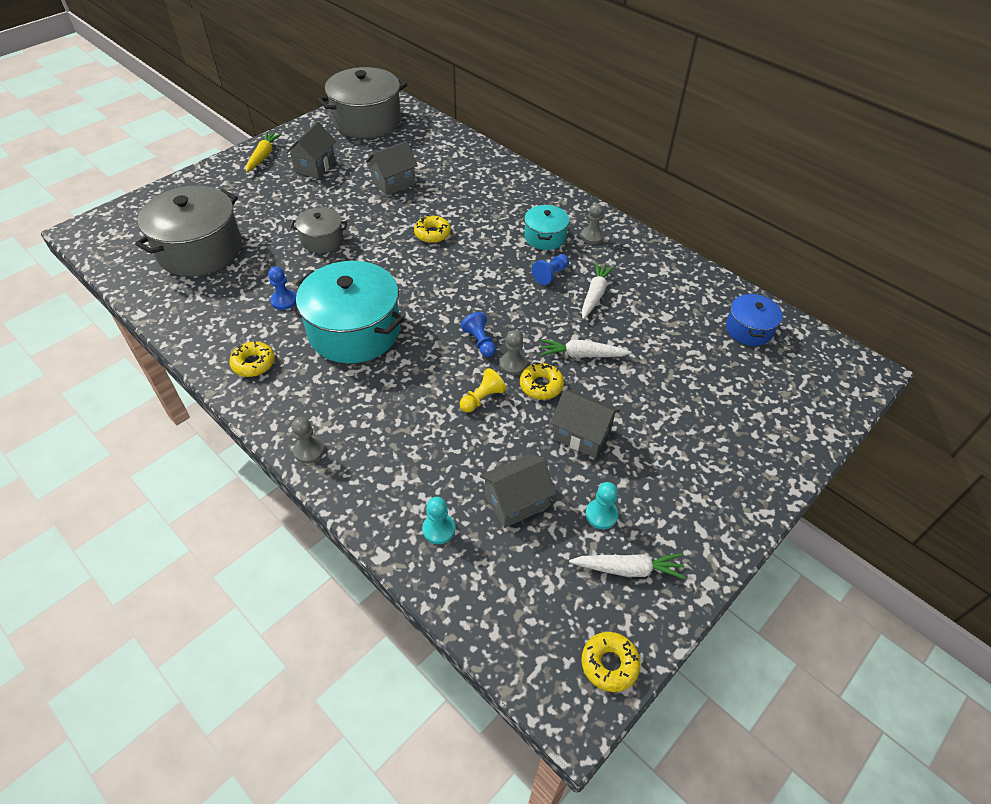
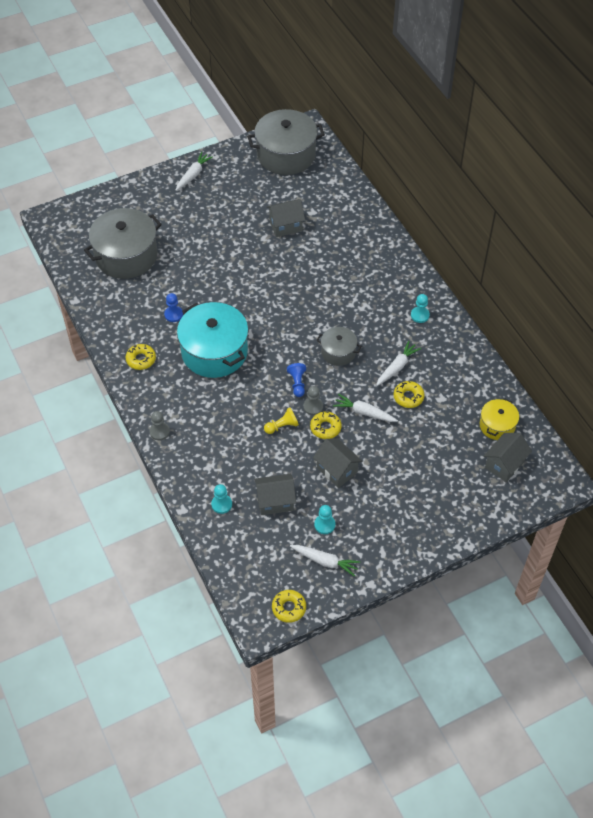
camera: 20 degrees right, 5 degrees up
yellow carrot [246,132,282,172] -> white carrot [176,152,213,191]
grey house [286,122,336,179] -> grey house moved to [484,433,532,482]
grey pot [291,207,347,253] -> grey pot moved to [317,327,361,366]
yellow donut [414,215,451,243] -> yellow donut moved to [394,381,425,408]
turquoise pot [524,205,569,250] -> none
blue pawn [532,254,569,285] -> none
grey pawn [581,203,604,244] -> turquoise pawn [411,294,430,323]
blue pot [726,293,783,346] -> yellow pot [479,398,519,440]

